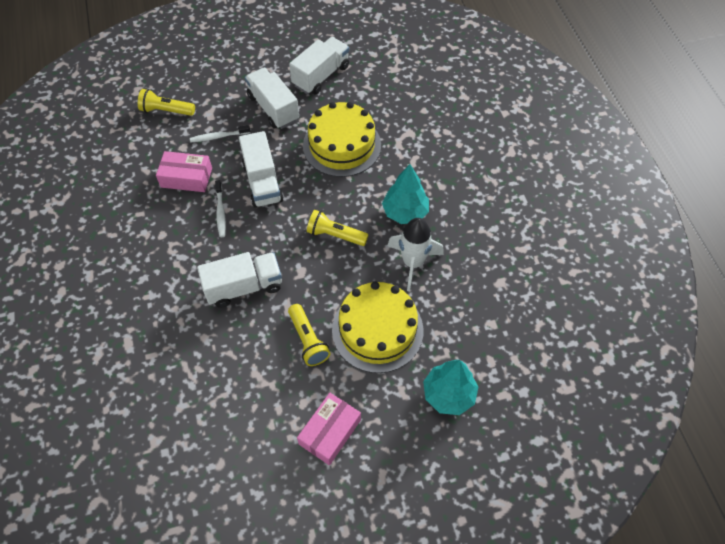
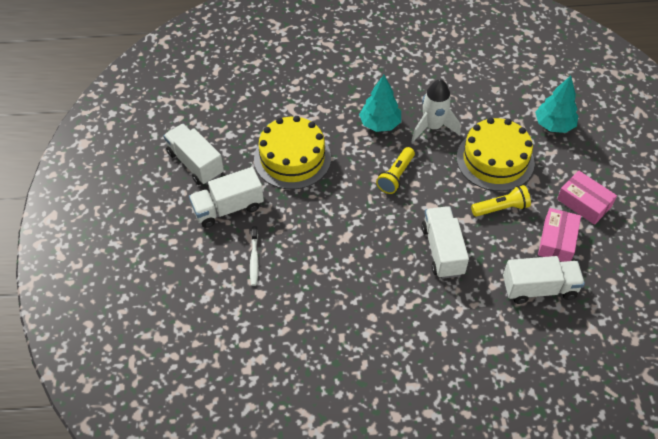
camera: 80 degrees left, 5 degrees down
yellow flashlight [138,89,195,116] -> none
pink box [156,151,212,192] -> pink box moved to [538,208,581,262]
white toothbrush [215,180,226,237] -> none
white truck [239,131,284,208] -> white truck moved to [503,256,585,304]

